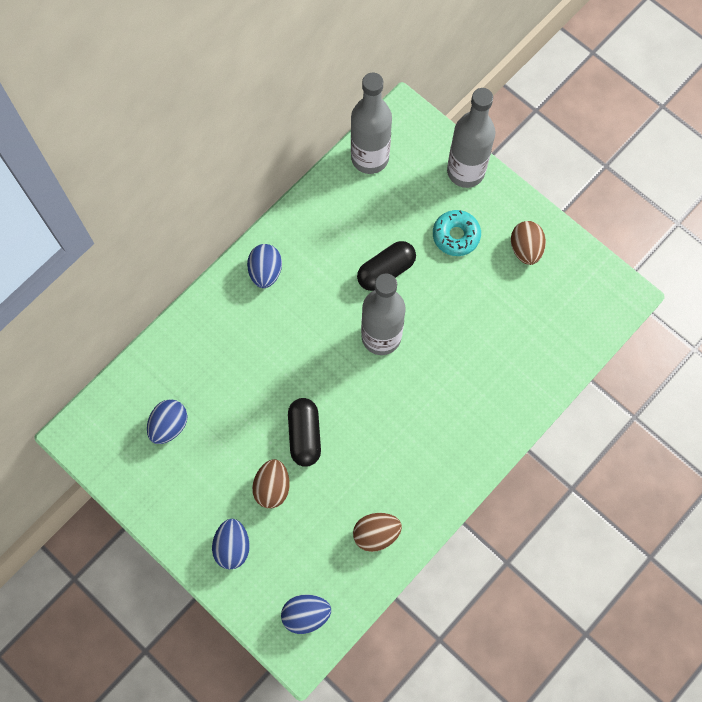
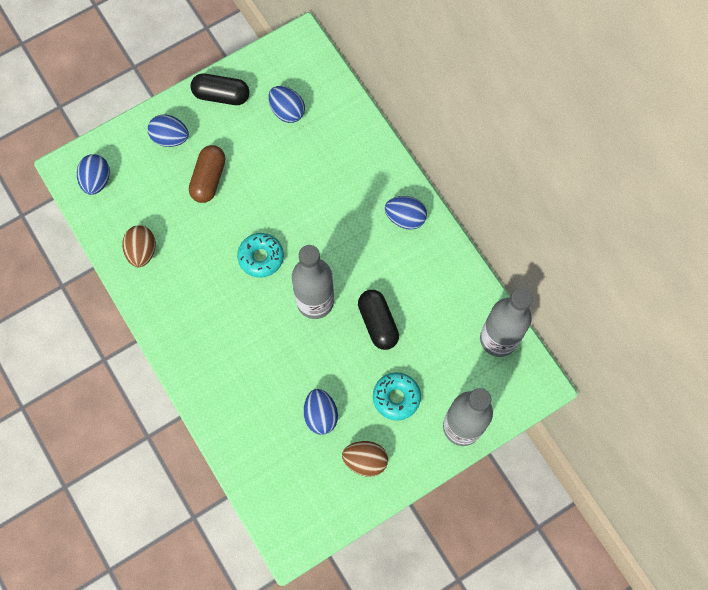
camera: 105 degrees right, 0 degrees up
brown egg [252,459,290,508] -> brown capsule [189,145,225,203]
black capsule [288,398,321,467] -> black capsule moved to [190,73,250,105]
none -> turquoise donut [237,233,284,278]
none -> blue egg [303,389,338,435]

